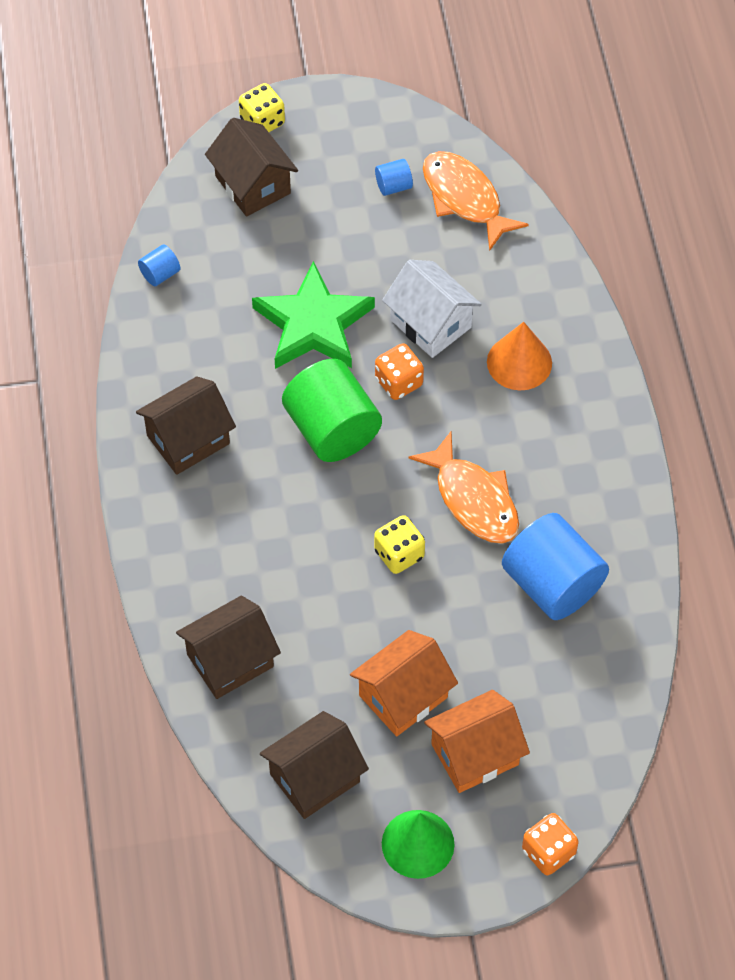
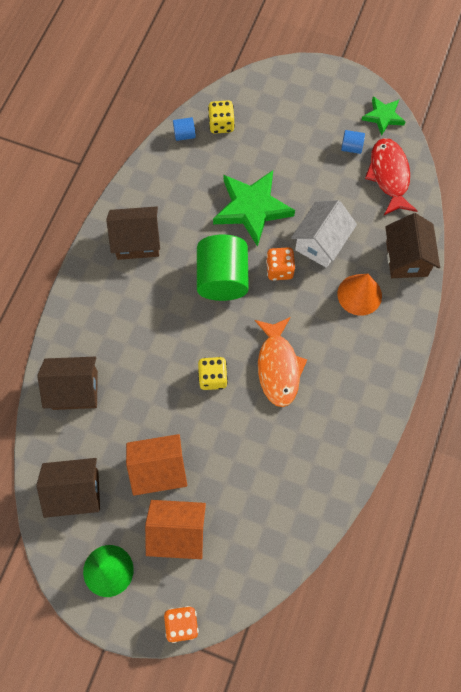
camera: 30 degrees right, 10 degrees up
brown house [205,118,298,216] -> brown house moved to [385,213,440,278]
yellow dice [239,83,285,132] -> yellow dice moved to [208,101,235,134]
white house [382,260,482,358] -> white house turned 45 degrees clockwise [291,200,357,268]
orange fish [423,151,529,251] -> red fish [365,138,417,215]
blue cylinder [502,513,609,620] -> none
none -> green star [362,97,406,136]

